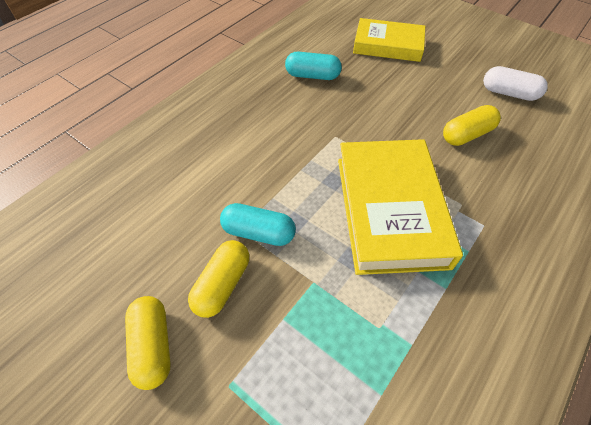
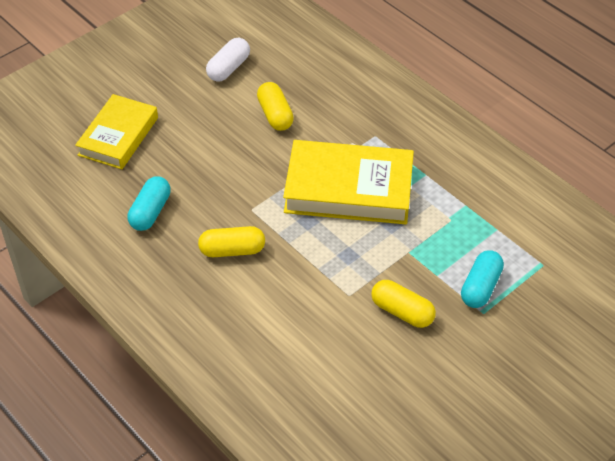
camera: 80 degrees left, 5 degrees down
yellow capsule [125,296,171,390] -> yellow capsule moved to [198,226,265,257]
turquoise capsule [220,203,296,246] -> turquoise capsule moved to [461,250,504,308]

